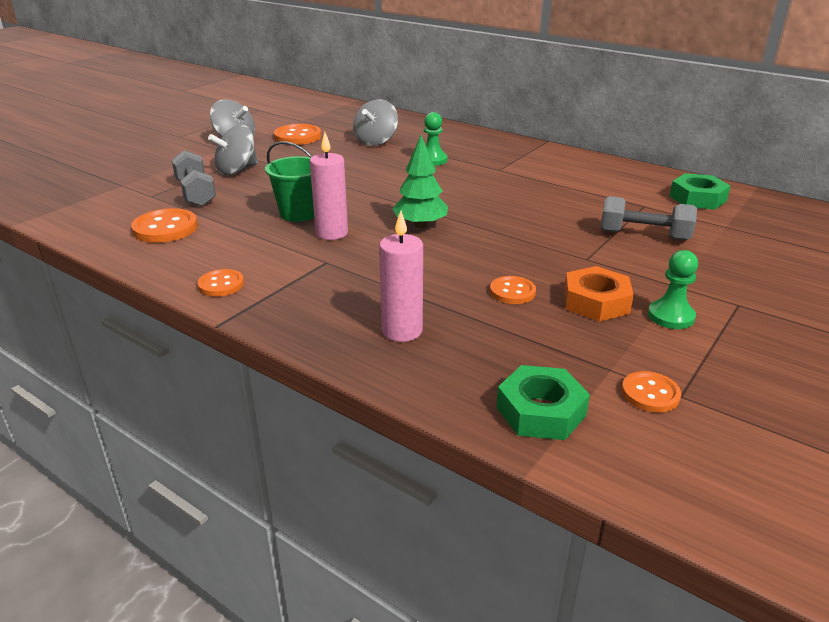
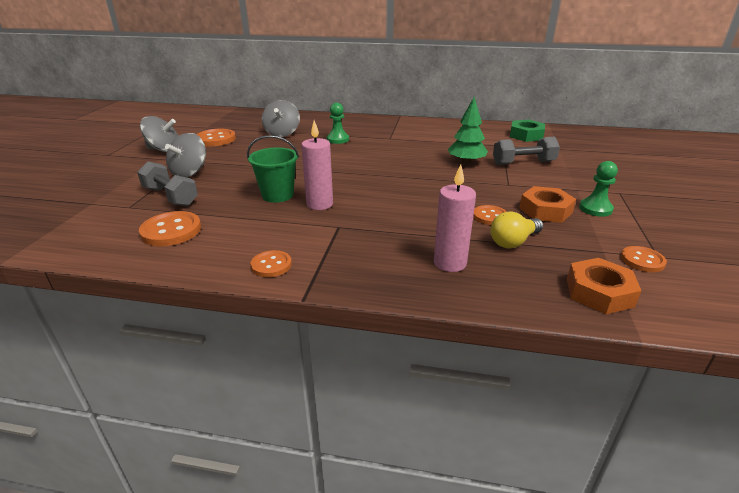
camera: 25 degrees left, 0 degrees up
green tree [392,135,448,228] -> green tree moved to [448,97,488,165]
green nut [496,365,590,440] -> orange nut [567,258,641,314]
none -> yellow light bulb [490,211,543,249]

